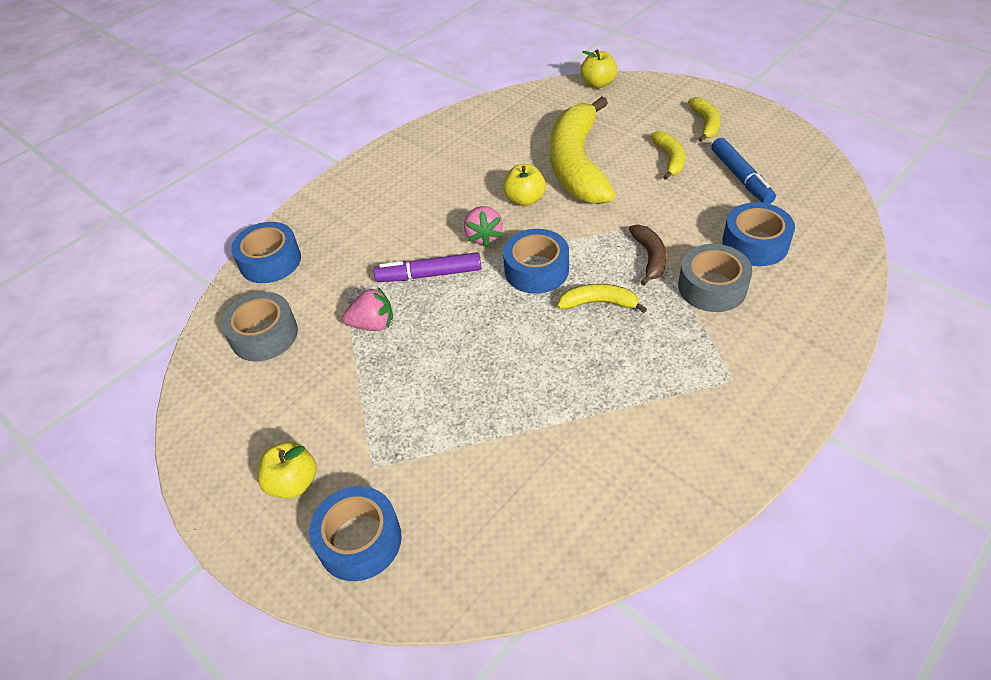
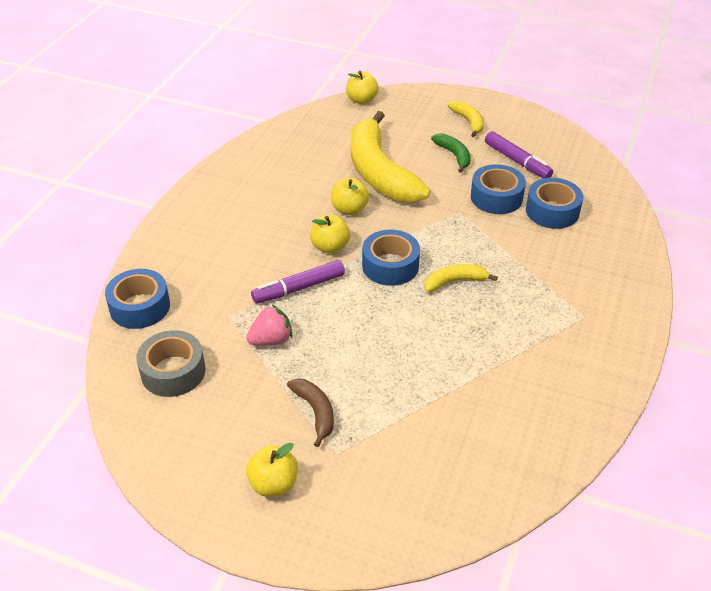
camera: 25 degrees left, 5 degrees down
blue tape [309,486,402,581] -> blue tape moved to [471,164,526,214]
pink strawberry [464,206,503,247] -> yellow apple [310,214,350,253]
brown banana [629,224,667,285] -> brown banana moved to [287,378,334,447]
yellow banana [650,131,685,180] -> green banana [431,133,471,173]
grey tape [678,244,752,312] -> none
blue marker [711,138,776,204] -> purple marker [485,131,553,178]

